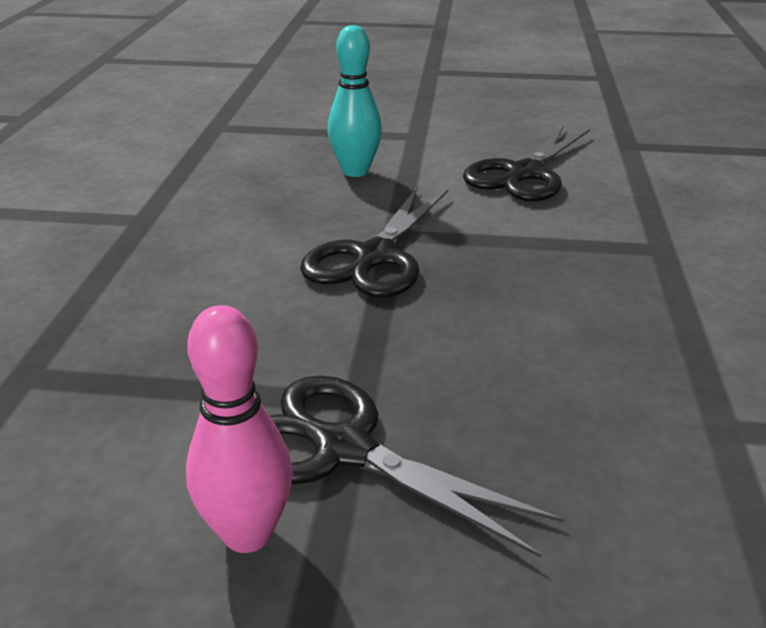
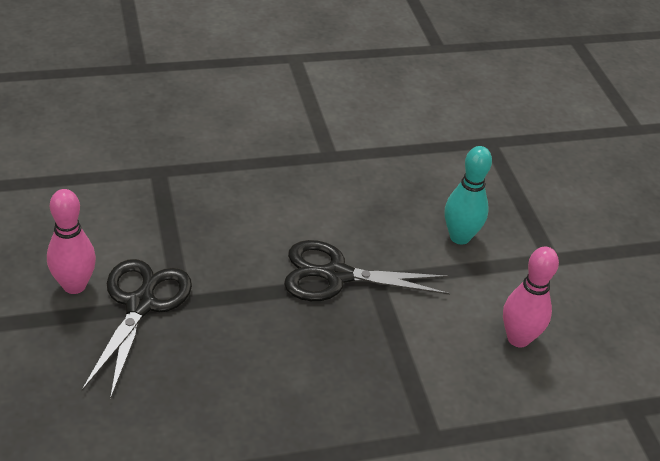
camera: 65 degrees right, 10 degrees up
black scissors [463,125,590,201] -> pink bowling pin [503,246,559,347]

